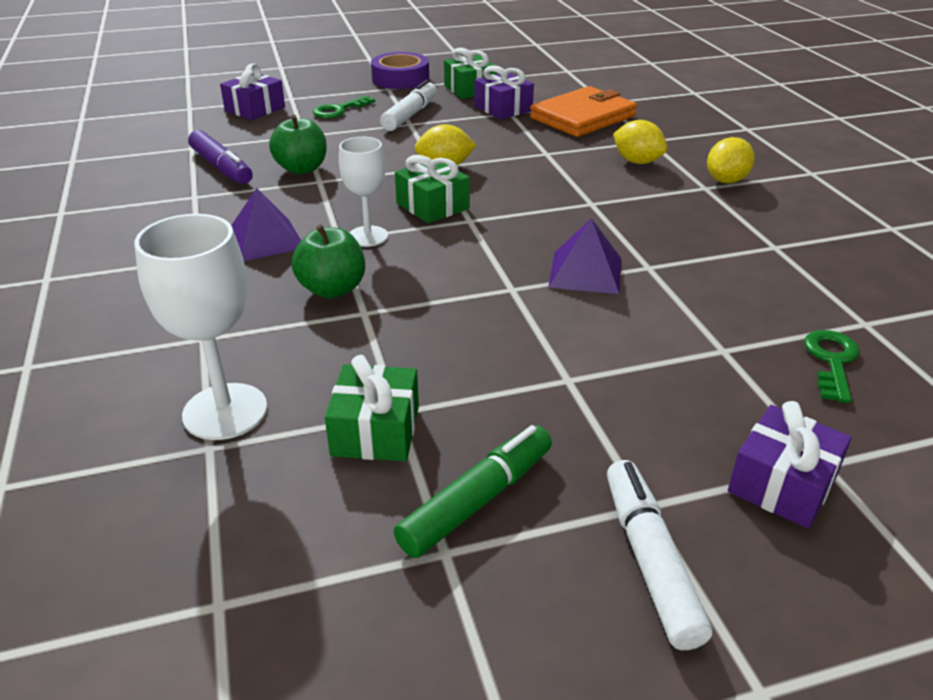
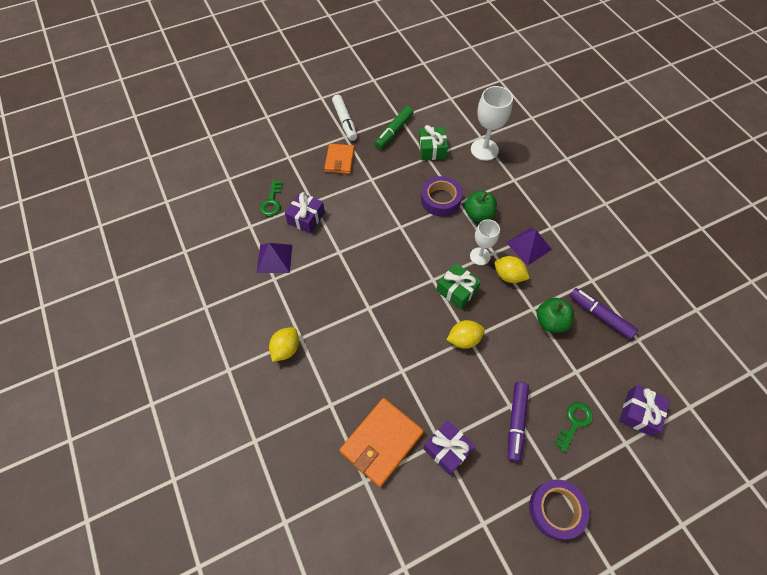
camera: 170 degrees right, 25 degrees up
white marker [380,80,437,131] -> purple marker [508,382,529,462]
green gift [444,48,497,99] -> none
purple pyramid [548,218,621,294] -> purple pyramid moved to [257,243,292,273]
yellow lemon [613,120,667,164] -> yellow lemon moved to [495,256,530,283]
purple gift [728,401,852,529] -> purple gift moved to [285,192,325,234]
none -> orange wallet [324,144,355,174]
none -> purple tape [421,176,462,216]

